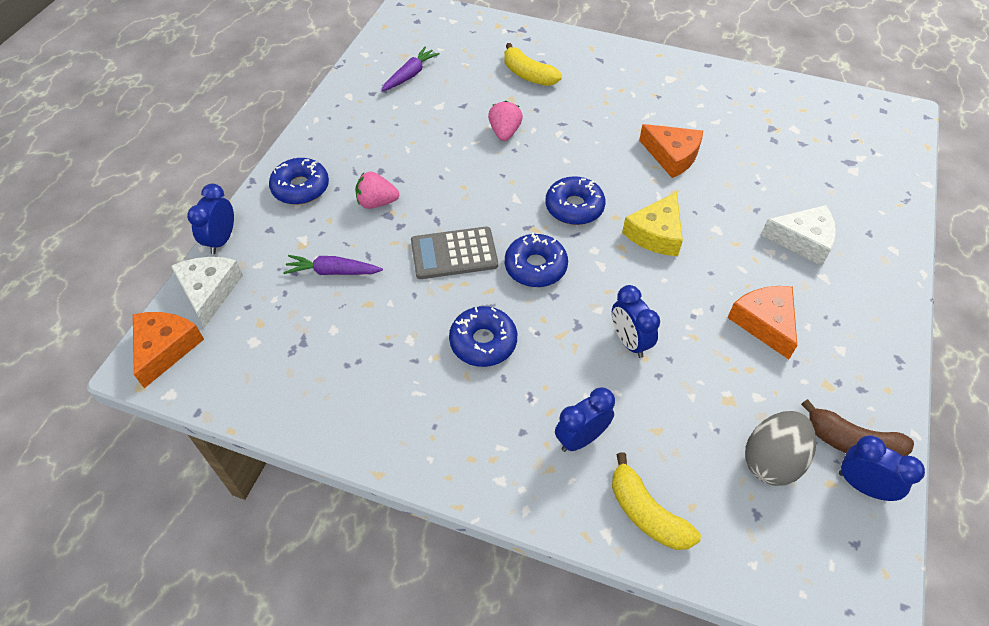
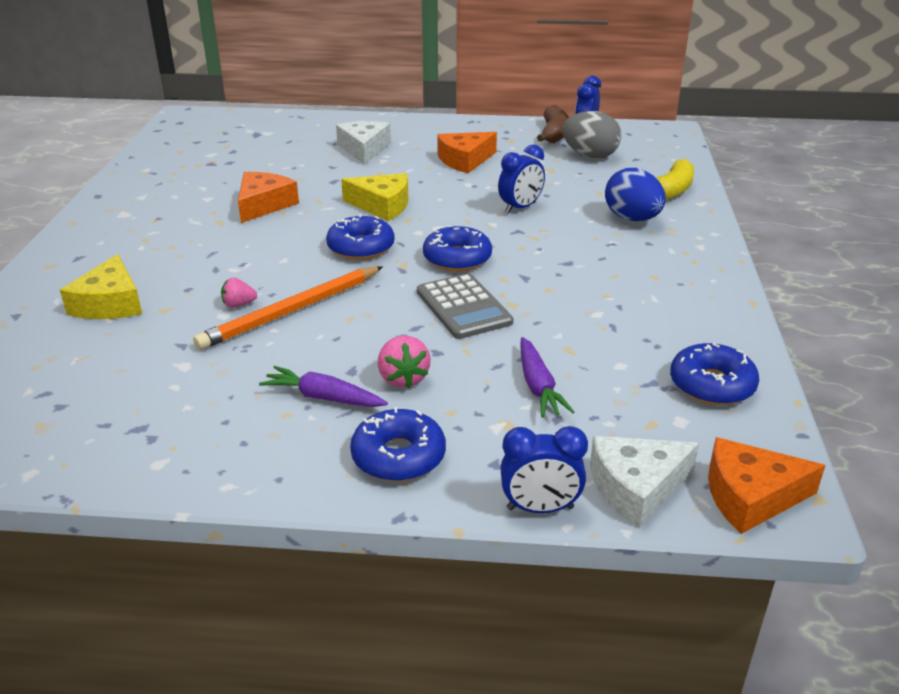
camera: 105 degrees left, 20 degrees down
purple carrot [382,47,440,91] -> purple carrot moved to [259,366,388,407]
blue donut [449,306,517,367] -> blue donut moved to [670,343,759,405]
pink strawberry [488,101,523,141] -> pink strawberry [221,278,257,308], size x0.65
yellow banana [504,43,562,86] -> yellow cheese [60,254,142,319]
blue clock [555,387,615,452] -> blue egg [605,168,666,221]
none -> orange pencil [193,266,383,350]

